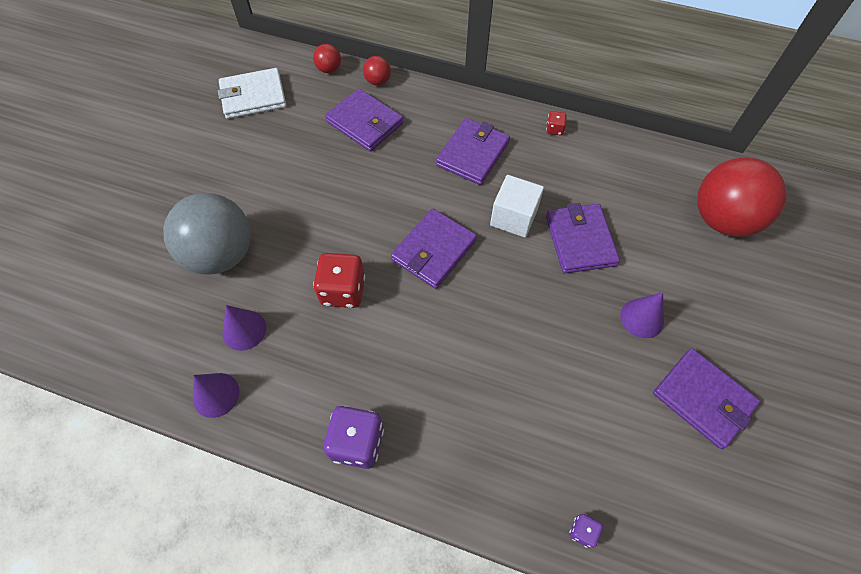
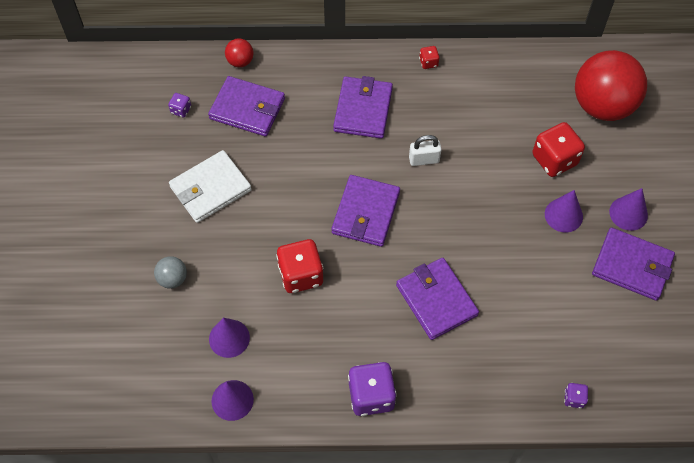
camera: 20 degrees left, 0 degrees up
grey ball [163,193,251,275] -> grey ball [154,256,187,289], size x0.43
white wallet [218,68,286,119] -> white wallet moved to [169,150,252,223]
red ball [313,44,341,73] -> none
white cube [490,175,544,238] -> white padlock [409,135,442,166]
purple wallet [546,203,620,273] -> purple wallet moved to [396,258,479,340]
none -> purple dice [168,93,191,118]
none -> red dice [533,122,585,177]
none -> purple cone [609,188,648,231]

